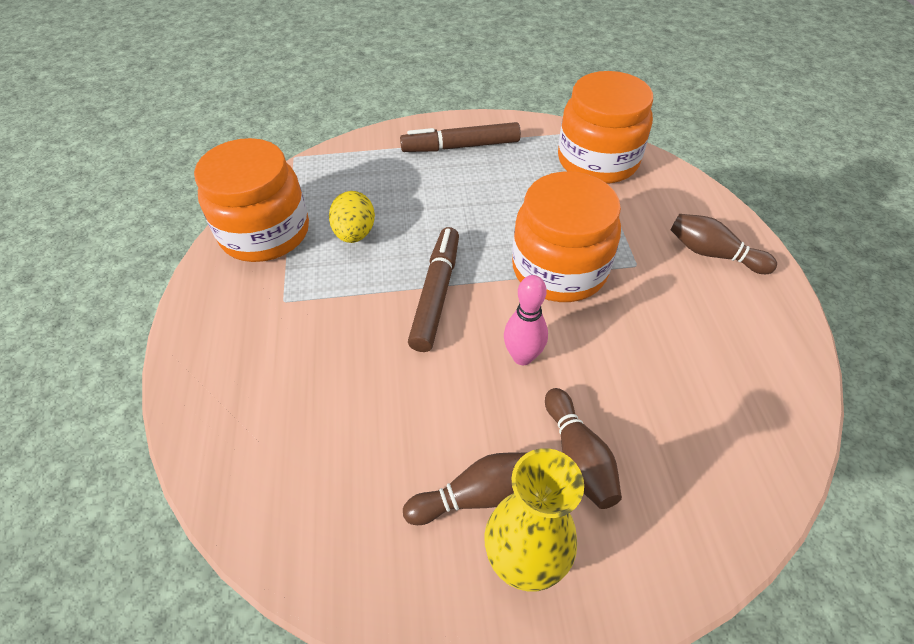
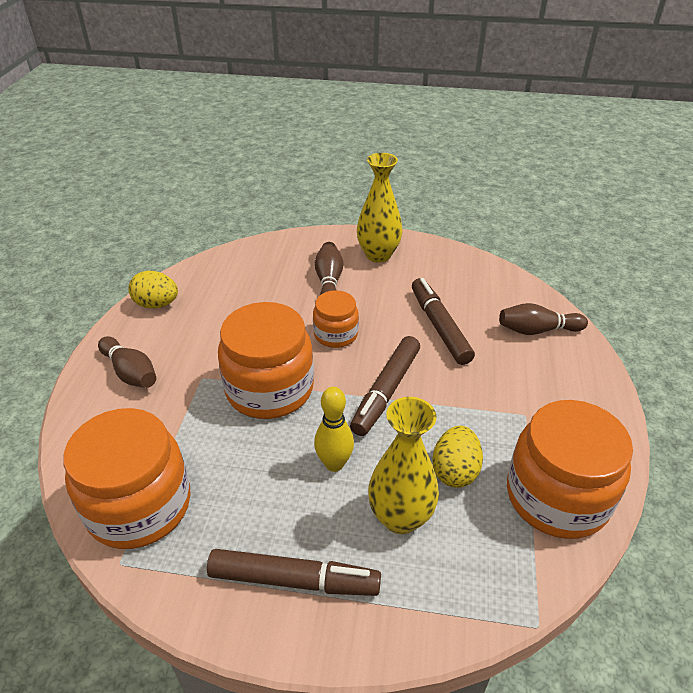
camera: 165 degrees left, 10 degrees down
brown bowling pin [403,452,528,525] -> brown bowling pin moved to [499,303,588,335]
pink bowling pin [504,275,548,365] -> orange jar [313,290,359,348]
none -> yellow egg [128,271,178,309]
none -> yellow bowling pin [314,387,354,472]
none -> yellow vase [368,397,439,534]
none -> brown marker [412,278,475,365]

